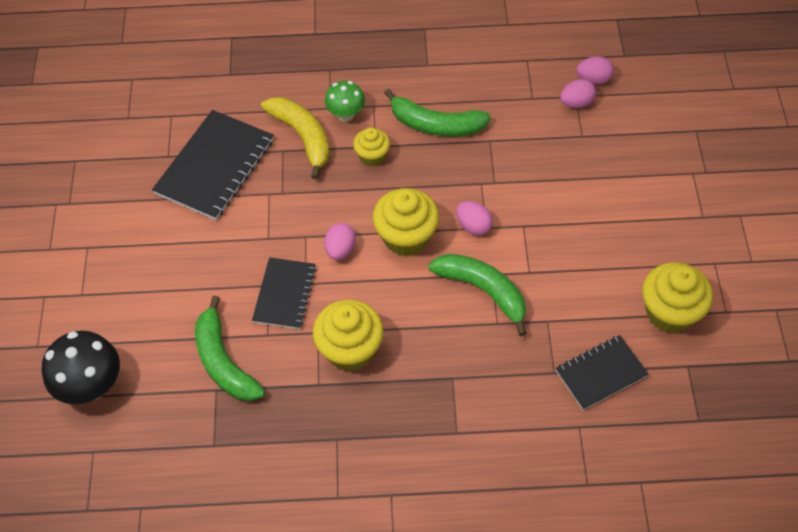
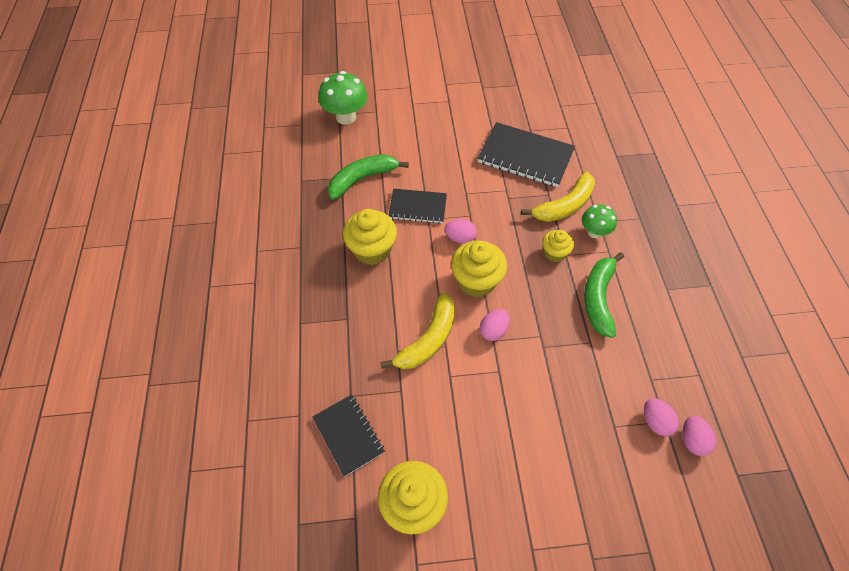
camera: 85 degrees right, 0 degrees up
black mushroom [42,331,120,404] -> green mushroom [319,71,368,125]
green banana [429,254,527,336] -> yellow banana [380,292,455,369]

